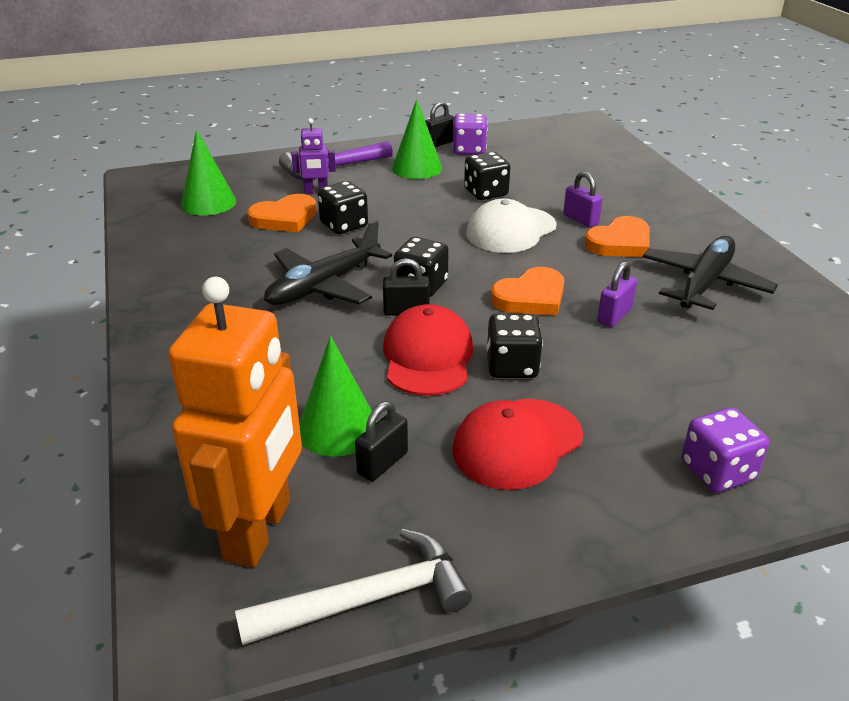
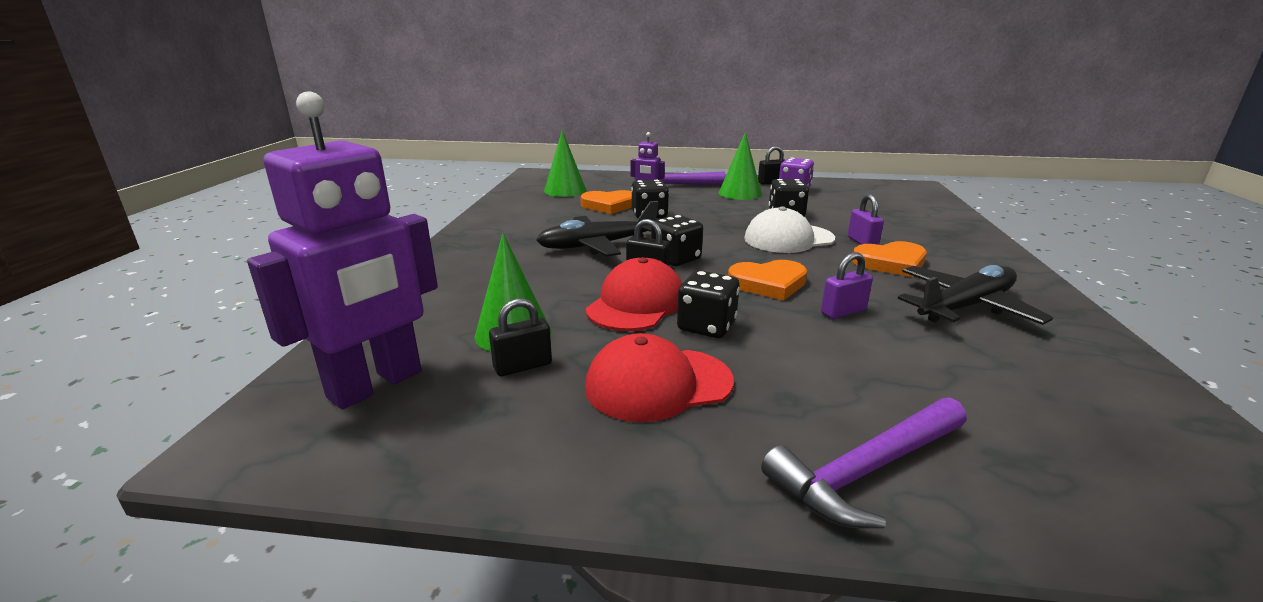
camera: 25 degrees right, 10 degrees down
orange robot [168,277,302,567] -> purple robot [247,91,438,409]
white hammer [235,529,472,645] -> none
purple dice [681,407,769,493] -> purple hammer [761,397,967,529]

